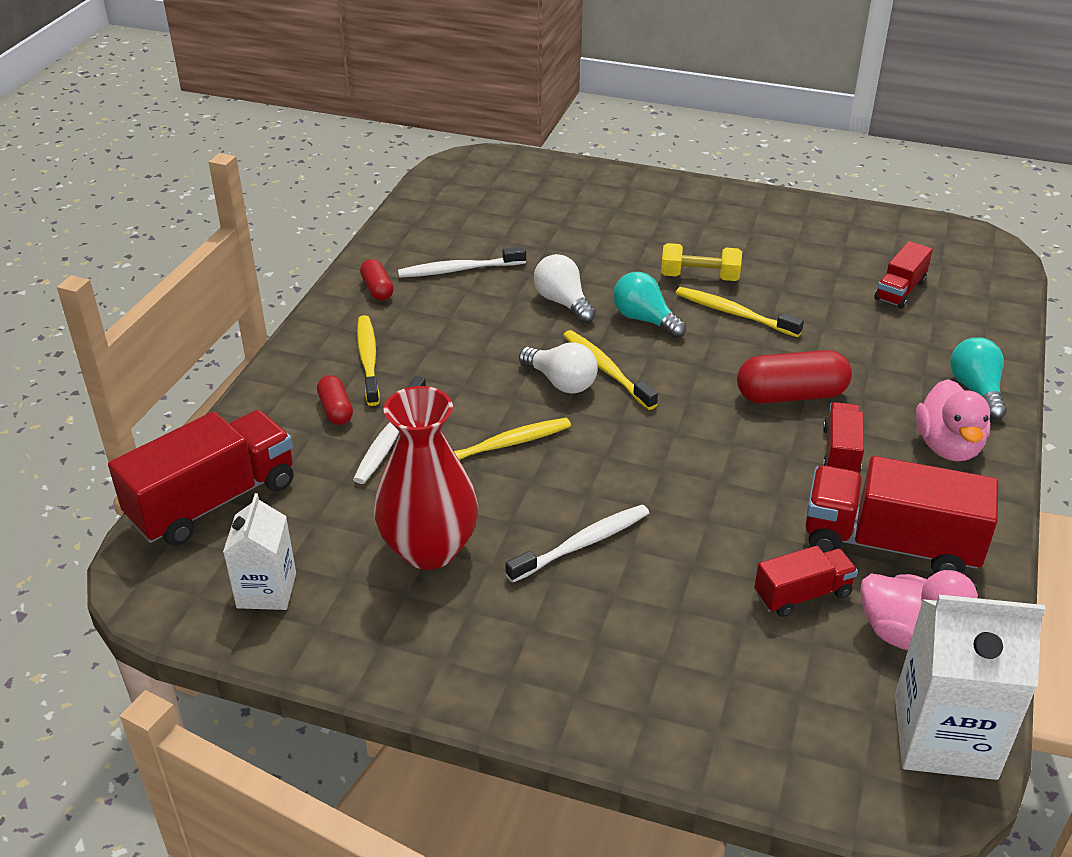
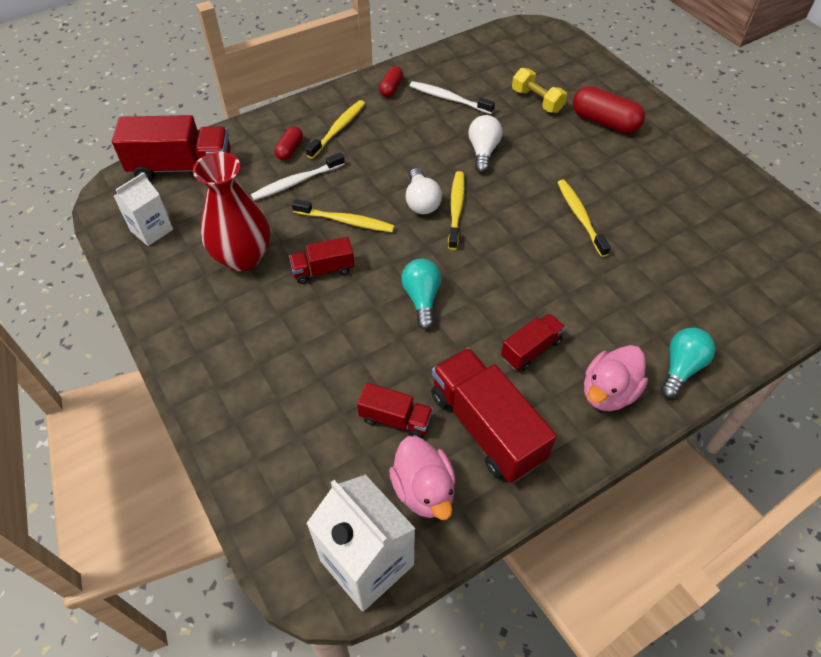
camera: 40 degrees right, 15 degrees up
white toothbrush [505,505,649,583] -> none
turquoise light bulb [613,272,686,338] -> turquoise light bulb moved to [401,259,441,330]
yellow dumbbell [661,243,742,281] -> yellow dumbbell moved to [512,68,567,113]
red capsule [737,350,852,404] -> red capsule moved to [573,86,645,133]
red truck [874,241,933,309] -> red truck moved to [289,237,354,284]

